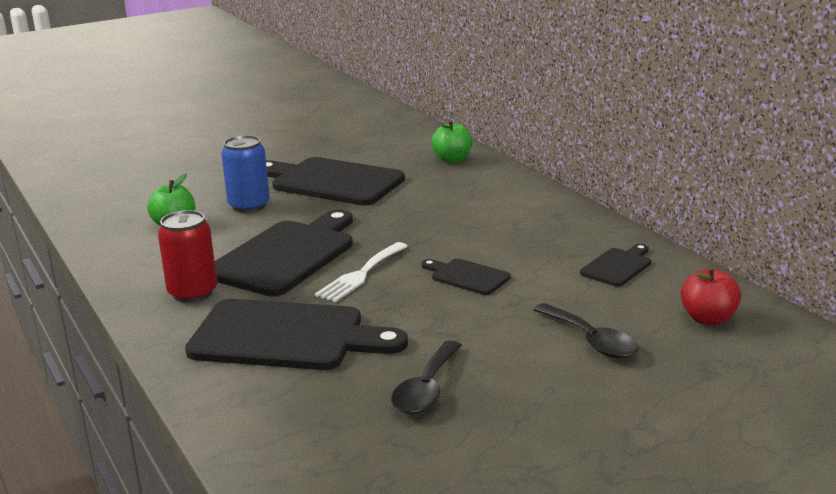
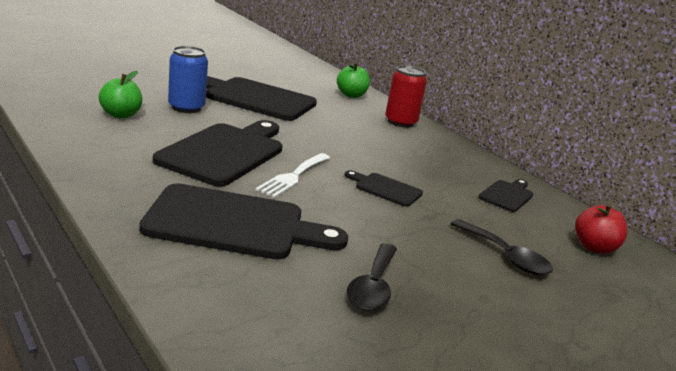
camera: 10 degrees left, 0 degrees up
red can [158,210,217,303] -> red can moved to [385,65,427,128]

